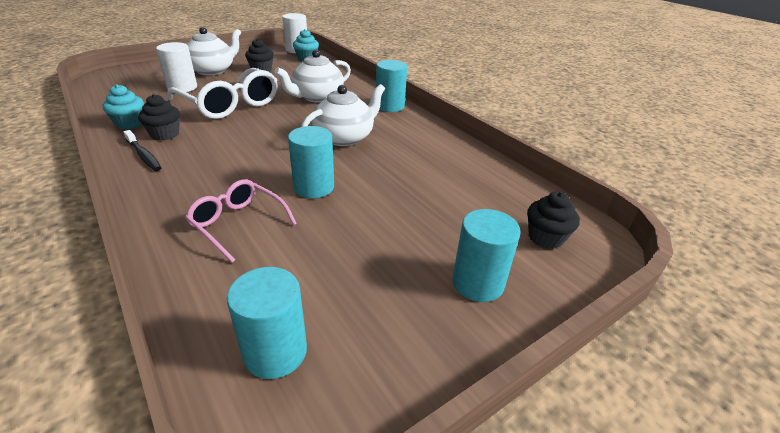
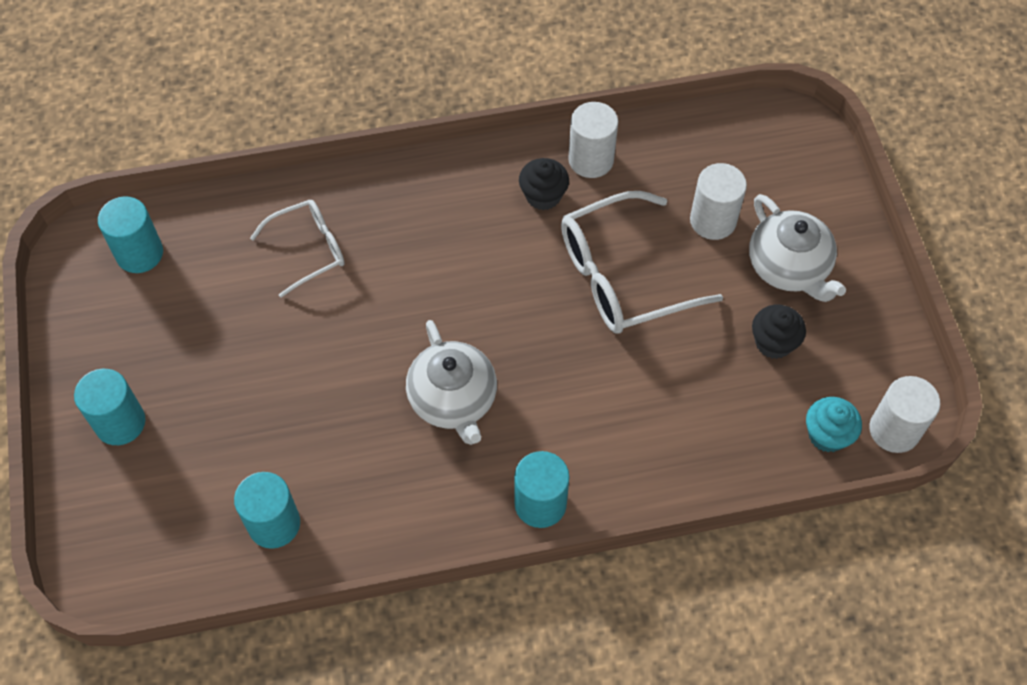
camera: 115 degrees right, 25 degrees up
turquoise cupcake [103,84,144,130] -> white cylinder [568,102,618,178]
black toothbrush [123,130,161,171] -> none
pink glasses [185,179,297,263] -> white glasses [250,199,345,298]
white teapot [274,50,351,103] -> none
turquoise cylinder [288,126,334,198] -> turquoise cylinder moved to [234,472,300,549]
black cupcake [527,191,580,249] -> none

